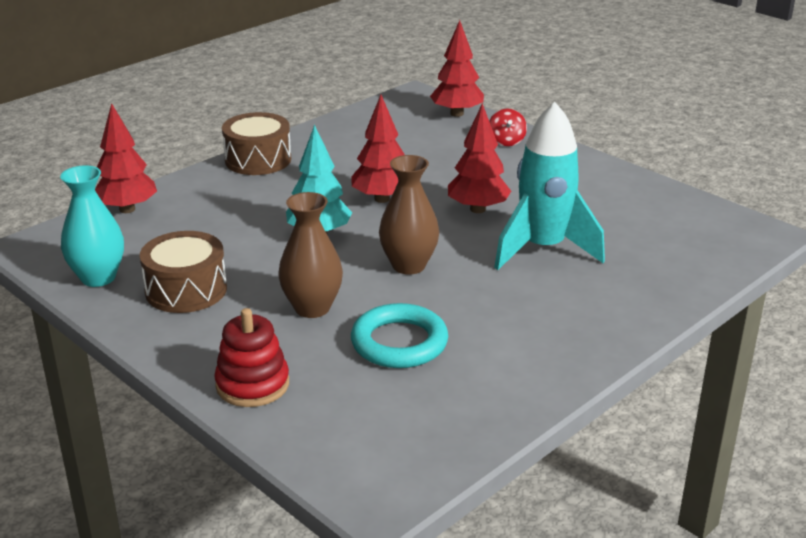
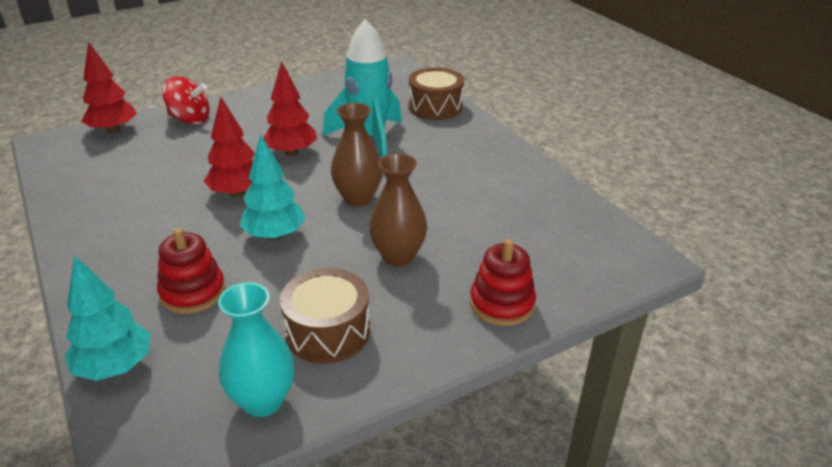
camera: 75 degrees left, 5 degrees up
red tree [95,103,157,213] -> turquoise tree [65,255,151,381]
brown drum [222,112,291,175] -> brown drum moved to [409,67,464,120]
turquoise ring [351,303,448,368] -> none
red spinning top [489,108,527,146] -> red spinning top [162,76,210,124], size x1.54
none -> red stacking toy [157,228,225,314]

